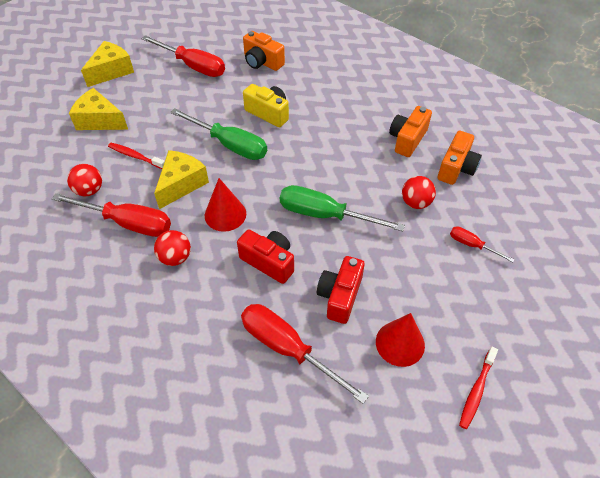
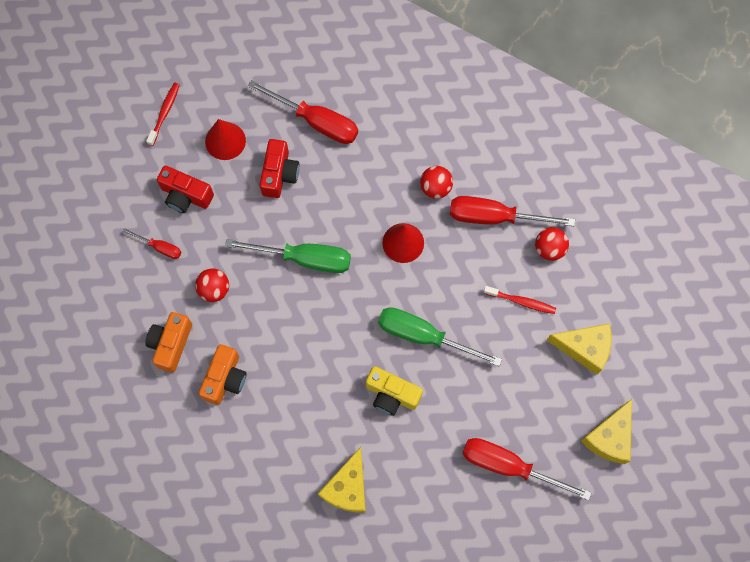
camera: 170 degrees right, 20 degrees up
yellow cheese [154,150,209,209] -> yellow cheese moved to [318,447,366,513]
red camera [237,229,294,284] -> red camera moved to [157,166,214,213]
orange camera [243,31,285,71] -> none

